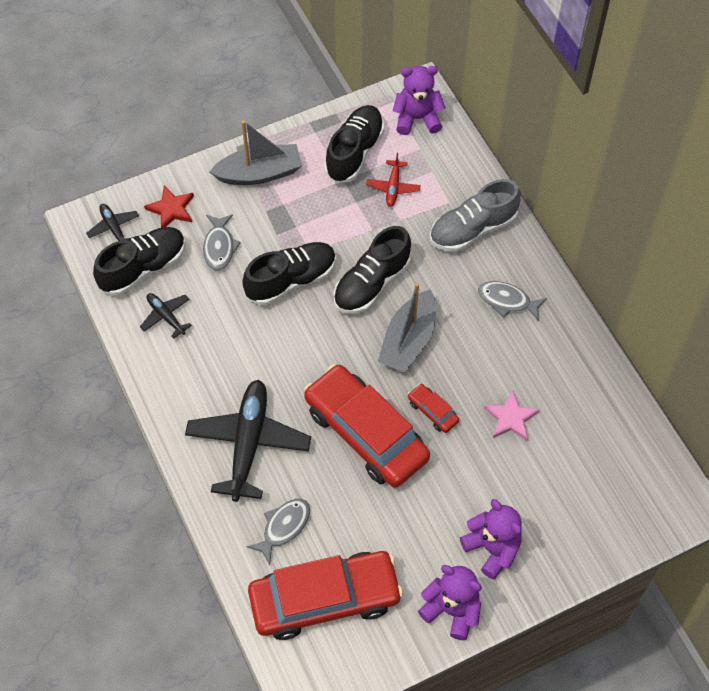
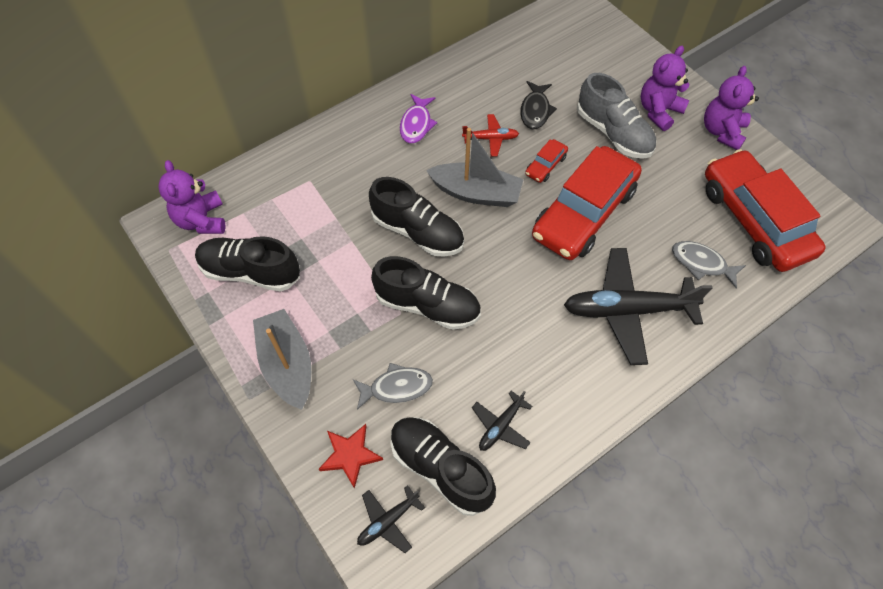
camera: 100 degrees left, 0 degrees up
black shoe [242,242,336,305] -> black shoe turned 150 degrees clockwise [371,256,481,330]
red plane [366,153,421,207] -> red plane moved to [462,114,519,157]
grey shoe [430,179,521,252] -> grey shoe moved to [577,73,656,159]
grey fish [478,281,547,321] -> purple fish [400,94,437,144]
pink star [484,390,539,441] -> black fish [520,81,557,129]

